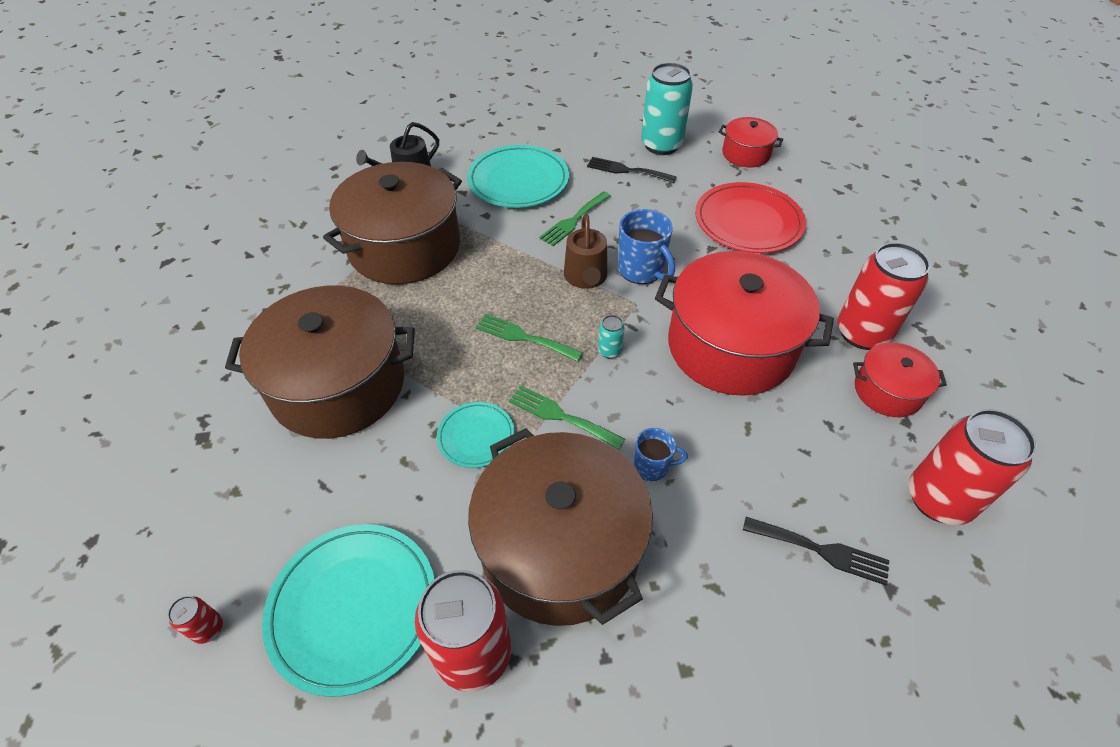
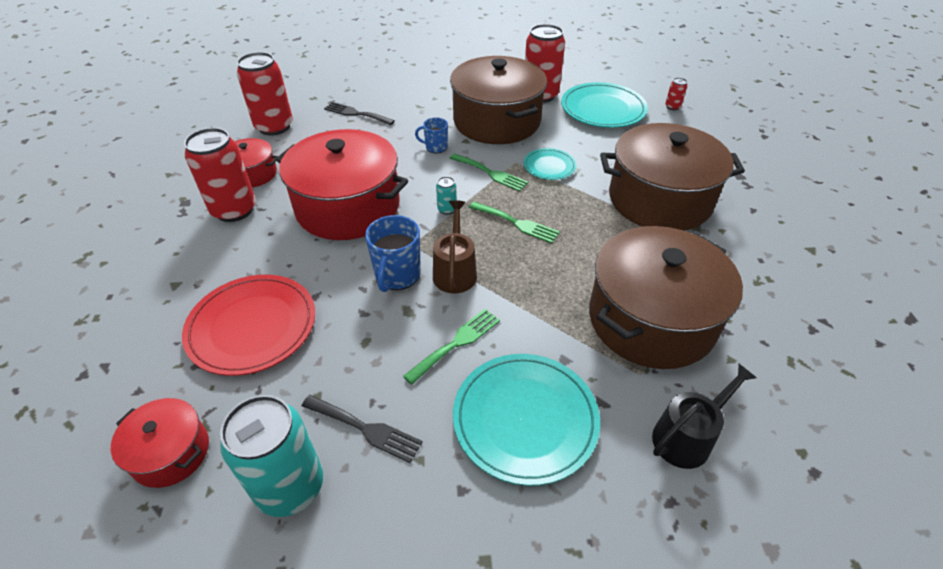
camera: 175 degrees left, 5 degrees down
blue mug [618,209,675,284] -> blue mug turned 135 degrees counterclockwise [365,215,421,292]

